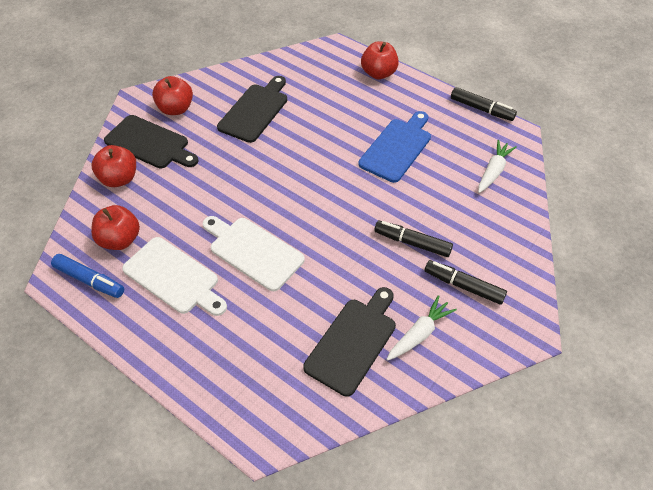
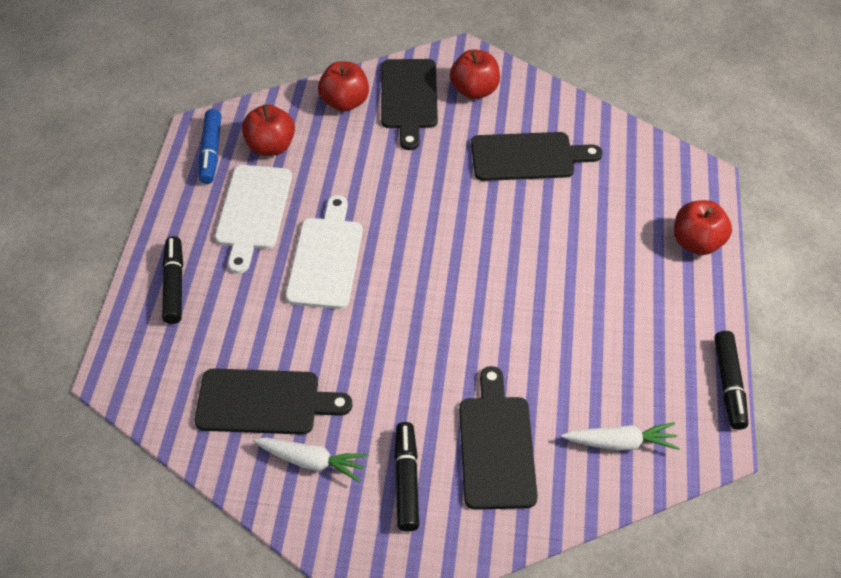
camera: 60 degrees right, 0 degrees up
blue cutting board [358,111,431,183] -> none
black marker [374,221,453,257] -> black marker moved to [162,236,183,324]
none -> black cutting board [459,366,538,510]

